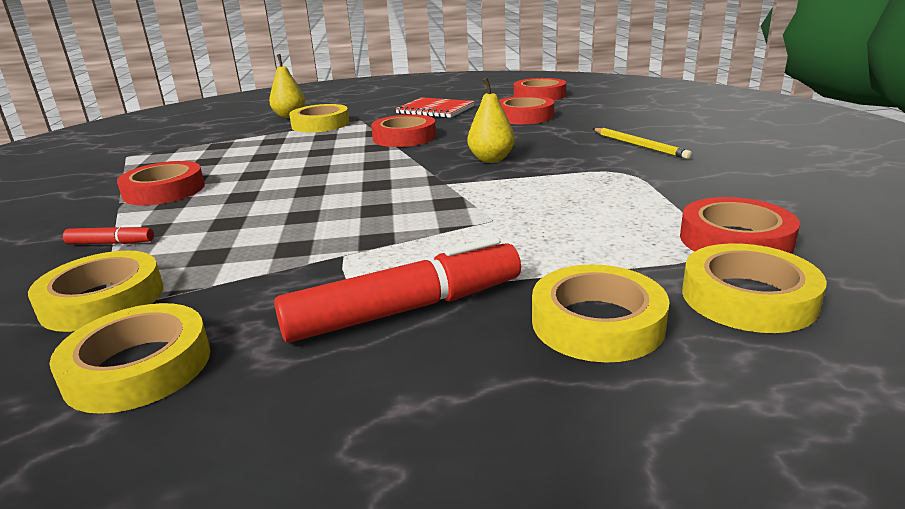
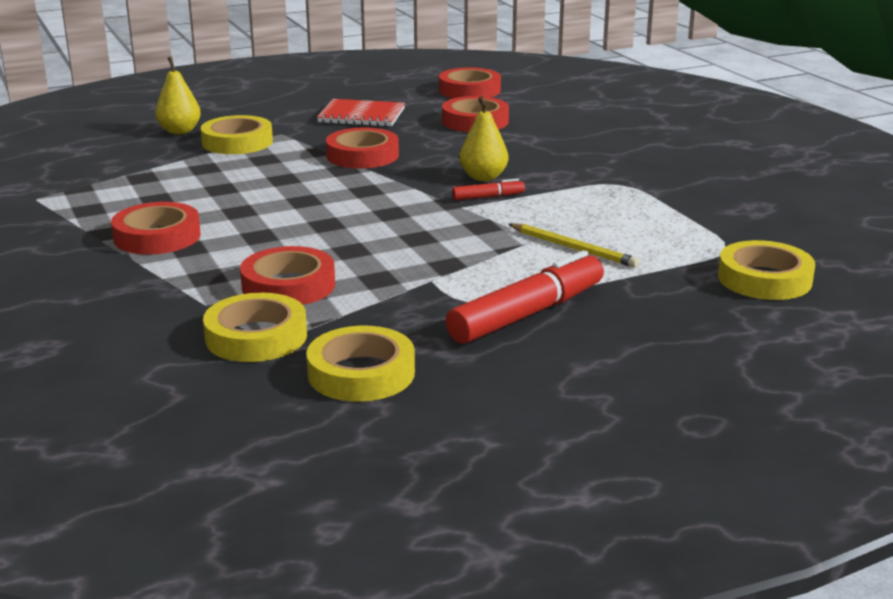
camera: 20 degrees left, 0 degrees up
red marker [63,224,154,244] -> red marker moved to [452,179,525,200]
yellow tape [532,264,670,362] -> none
yellow pencil [593,128,692,159] -> yellow pencil moved to [508,223,639,268]
red tape [680,197,800,254] -> red tape moved to [240,246,335,305]

